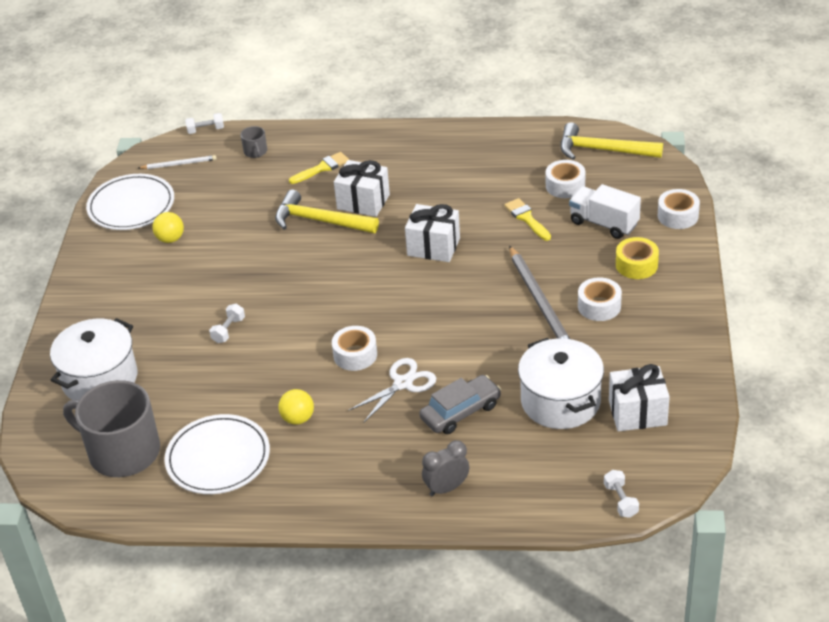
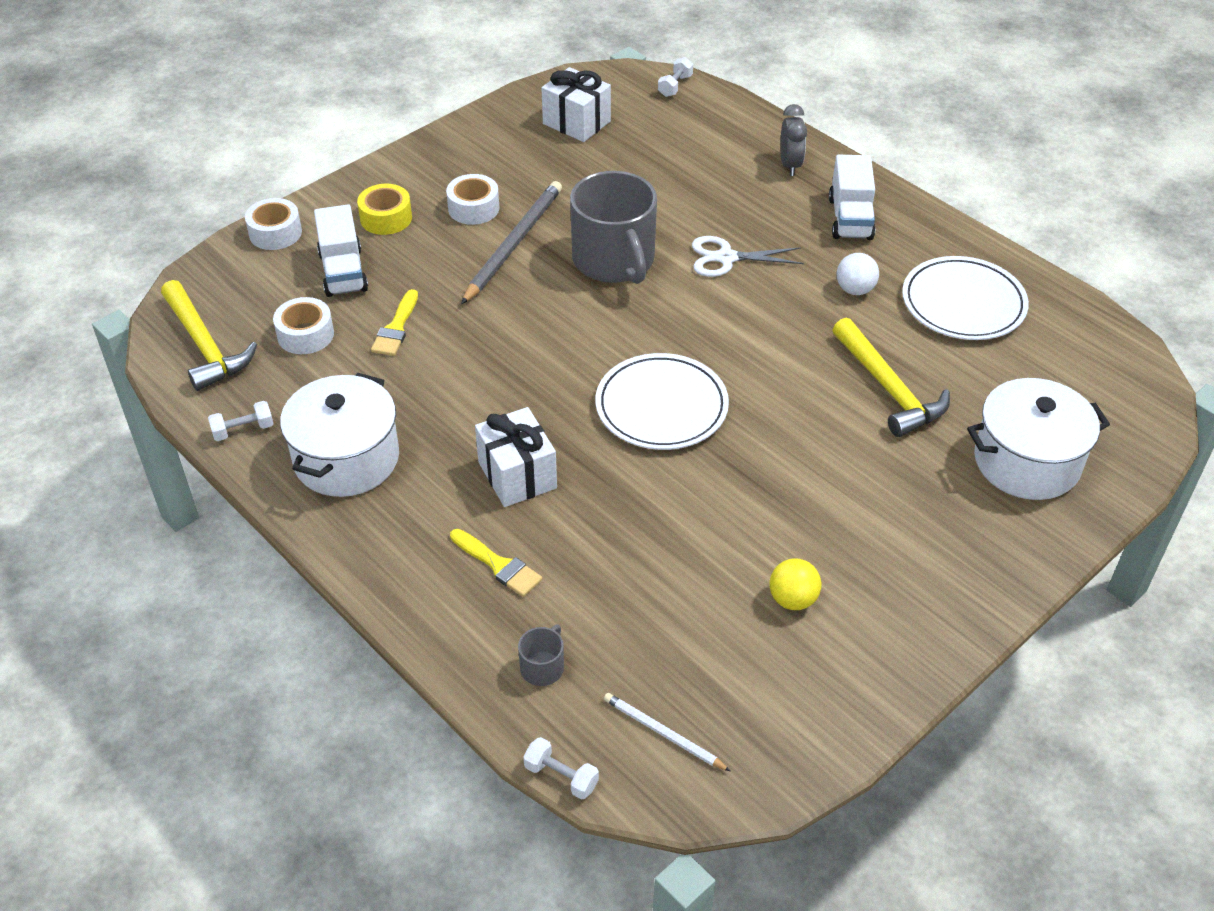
camera: 140 degrees left, 5 degrees up
grey mug [63,380,160,477] -> grey mug moved to [570,171,657,284]
white plate [86,174,174,230] -> white plate moved to [596,353,729,450]
white dumbbell [209,304,245,343] -> white dumbbell moved to [208,401,274,441]
yellow hammer [275,190,379,233] -> yellow hammer moved to [832,318,950,437]
yellow ball [278,389,314,425] -> white ball [837,253,879,295]
yellow brush [289,152,349,184] -> yellow brush turned 150 degrees counterclockwise [450,529,542,597]
white tape [332,326,377,371] -> none
white gift [405,204,460,262] -> none
grey car [419,375,501,434] -> none
grey clock [422,440,469,496] -> grey clock turned 105 degrees counterclockwise [780,104,807,176]
white pot [518,338,604,429] -> white pot moved to [280,373,399,497]
none -> white truck [829,154,875,240]

